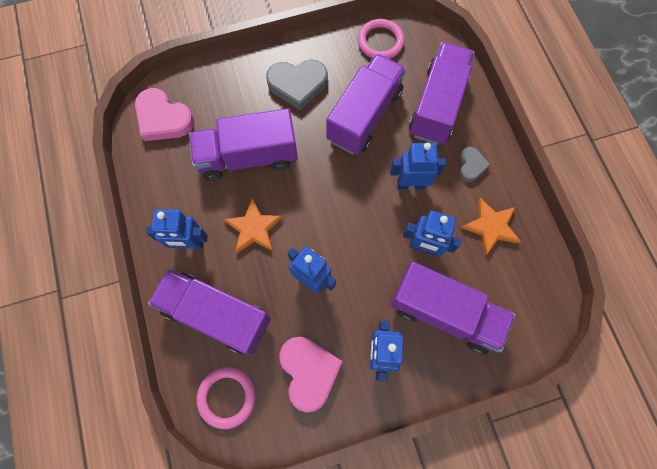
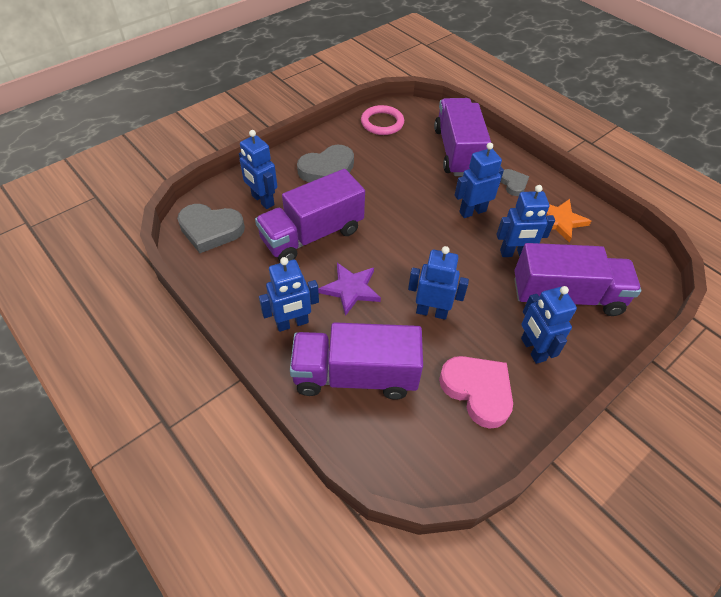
camera: 25 degrees left, 20 degrees down
pink heart [135,88,195,141] -> grey heart [177,204,245,253]
pink ring [197,367,256,429] -> none
orange star [224,198,283,254] -> purple star [318,263,381,316]
purple truck [326,53,406,155] -> none
none -> blue robot [239,130,277,209]

